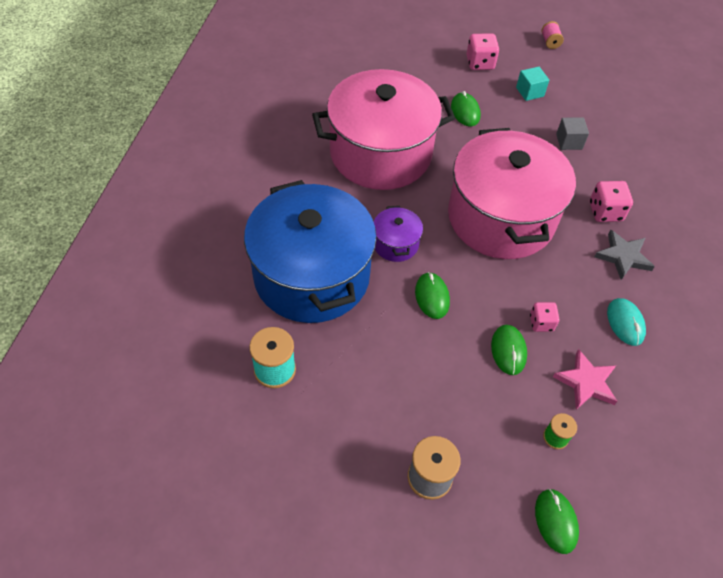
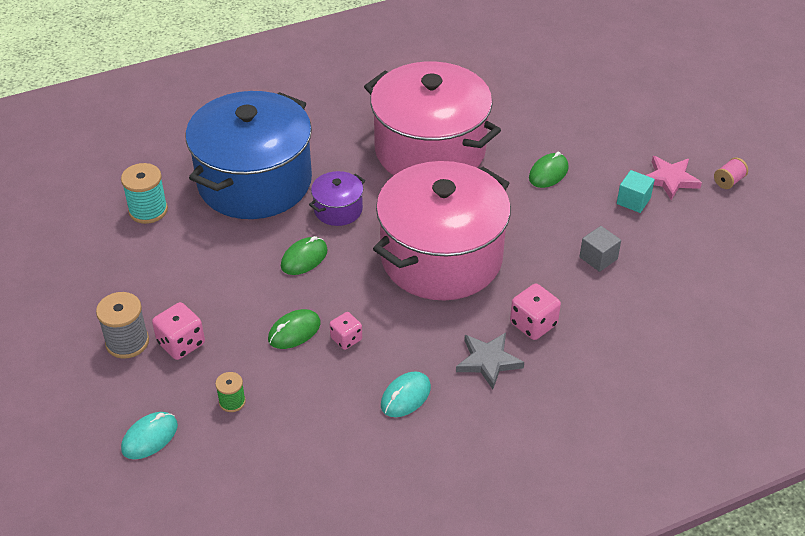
camera: 55 degrees right, 10 degrees down
pink dice [466,33,499,70] -> pink dice moved to [152,302,205,360]
green mouse [535,488,579,554] -> turquoise mouse [121,412,178,459]
pink star [553,349,618,410] -> pink star moved to [646,156,702,200]

